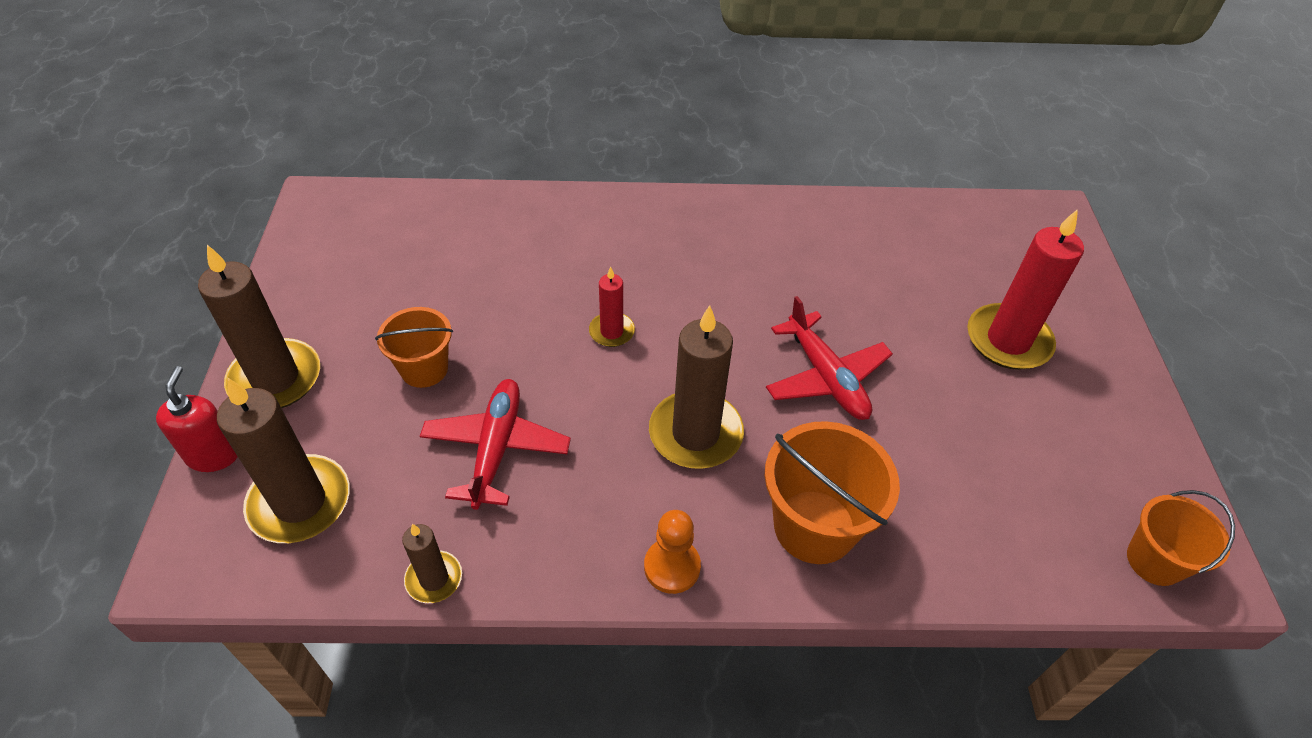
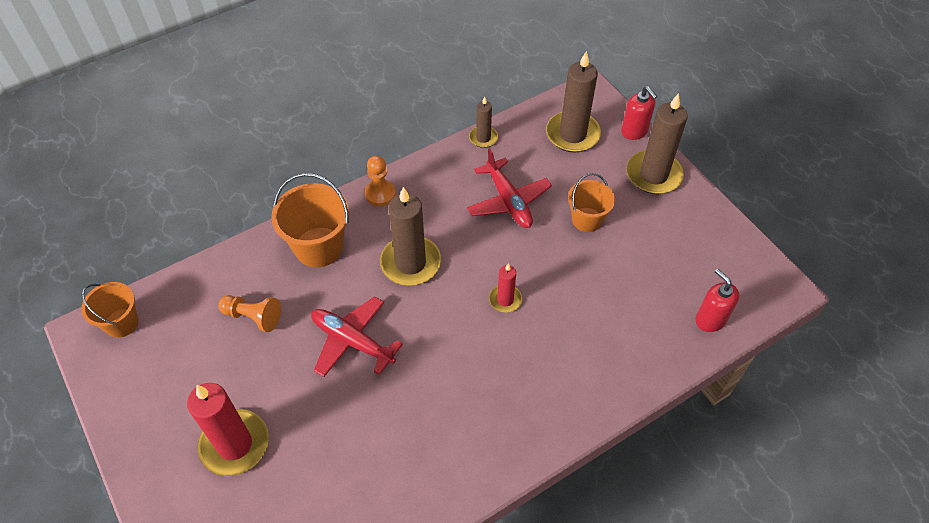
camera: 150 degrees right, 5 degrees up
none -> orange pawn [218,295,281,332]
none -> red soap dispenser [695,269,739,332]

